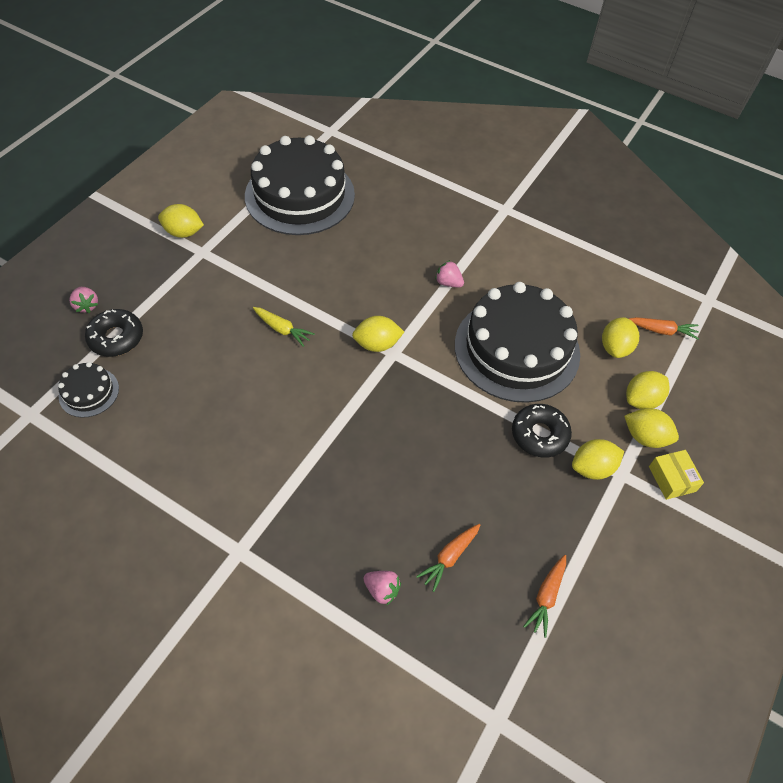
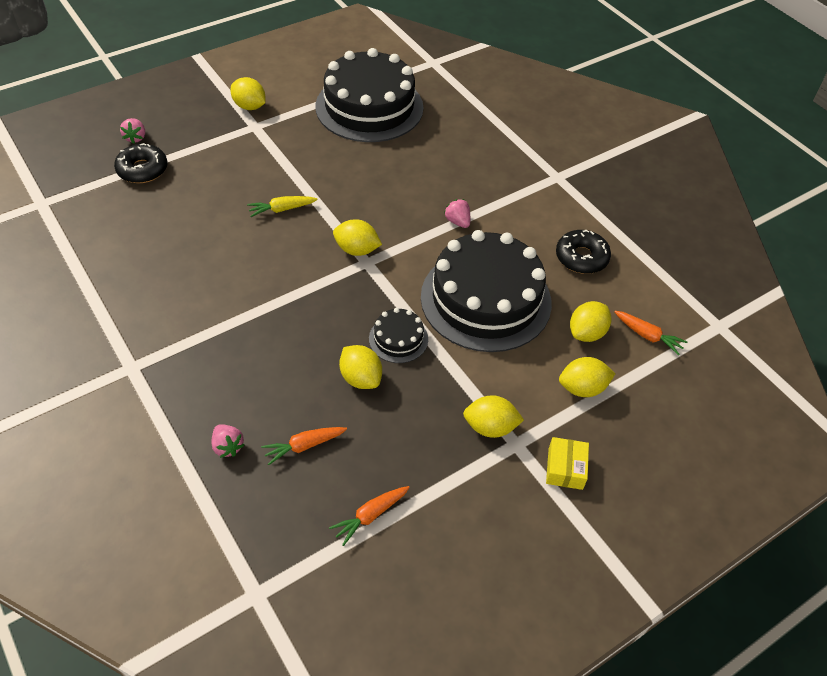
camera: 25 degrees right, 5 degrees down
black cake [58,362,119,418] -> black cake moved to [369,308,428,363]
yellow carrot [253,307,315,347] -> yellow carrot turned 105 degrees clockwise [247,196,318,217]
black donut [512,404,572,458] -> black donut moved to [556,230,611,274]
yellow lemon [624,408,679,448] -> yellow lemon moved to [339,345,382,389]

